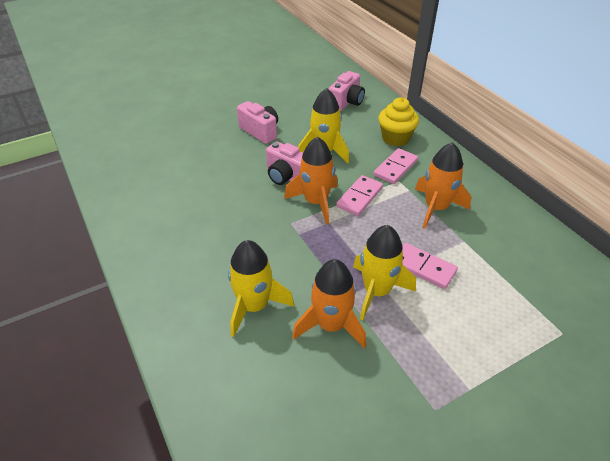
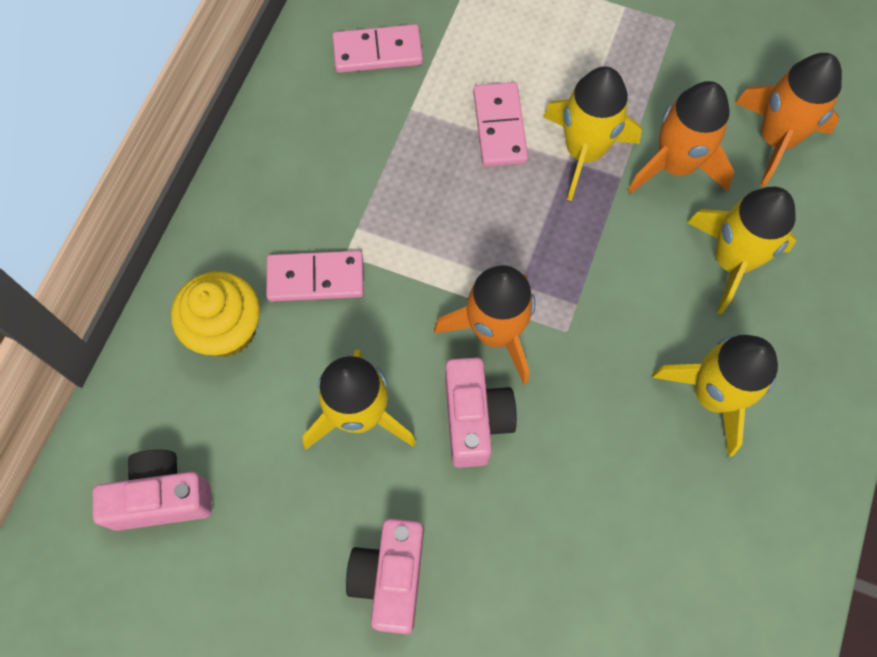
camera: 130 degrees left, 25 degrees up
pink domino [336,175,383,216] -> pink domino moved to [332,24,423,73]
orange rocket [415,142,471,229] -> orange rocket moved to [735,53,842,187]
none -> yellow rocket [652,335,778,457]

